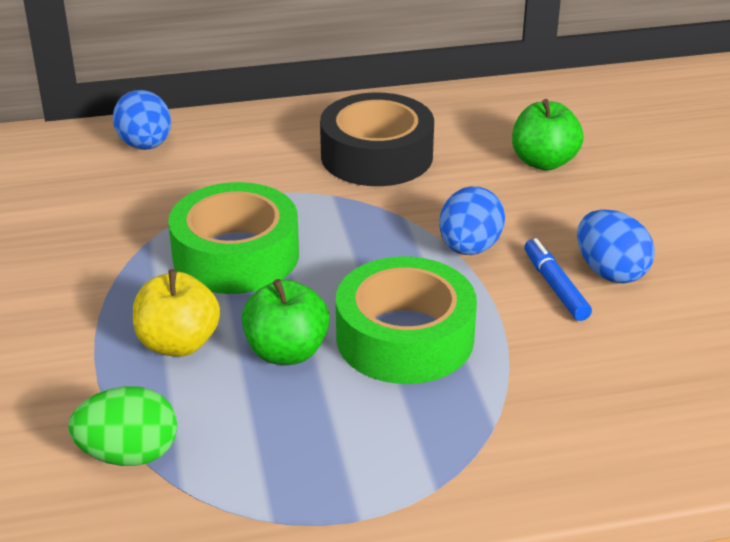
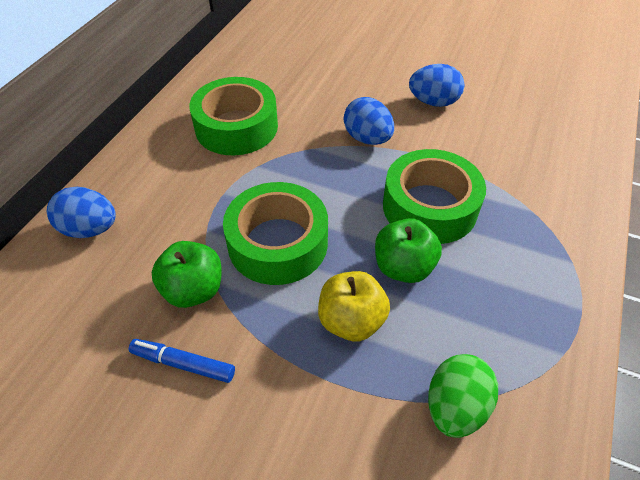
camera: 55 degrees left, 15 degrees up
black tape [320,93,434,186] -> green tape [189,77,278,155]
green apple [512,99,584,171] -> green apple moved to [152,241,222,308]
blue marker [524,238,592,321] -> blue marker moved to [129,339,235,383]

